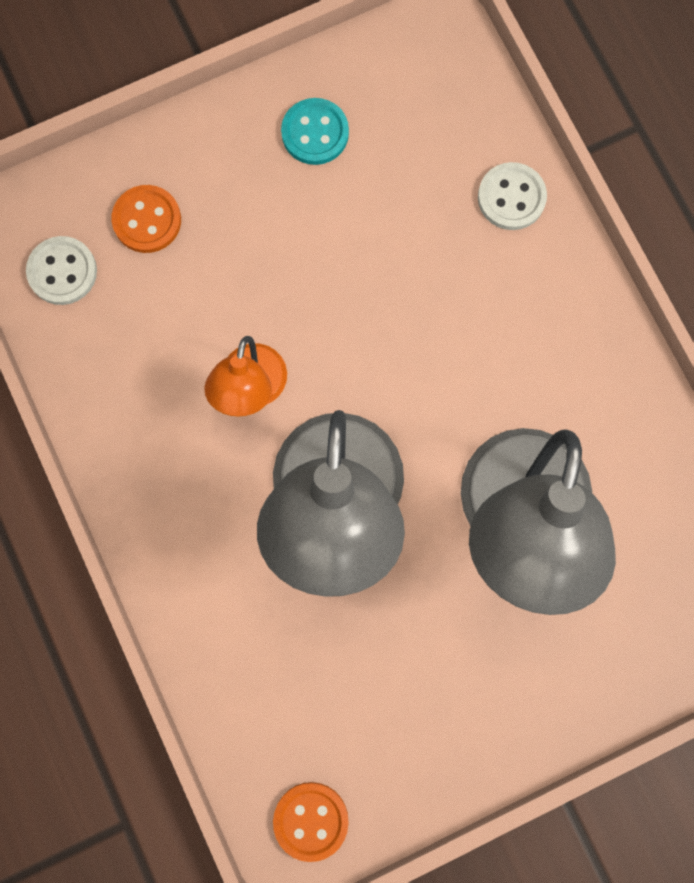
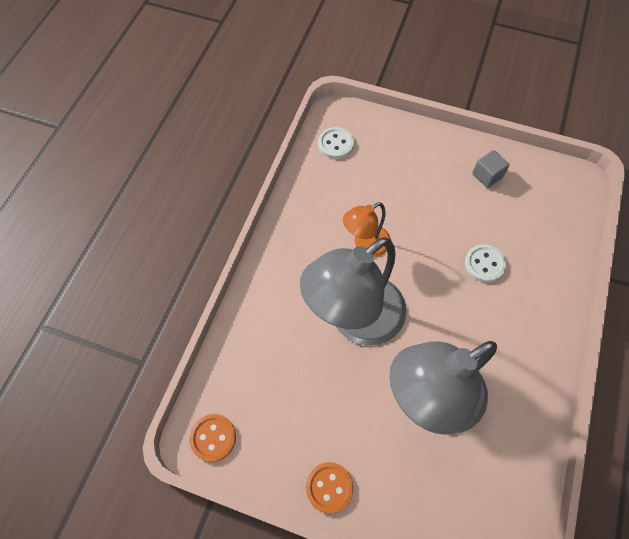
camera: 45 degrees right, 15 degrees down
orange button [112,185,181,253] -> orange button moved to [306,462,353,513]
turquoise button [281,98,349,165] -> grey cube [472,150,510,188]
white button [478,162,547,230] -> white button moved to [465,245,506,282]

